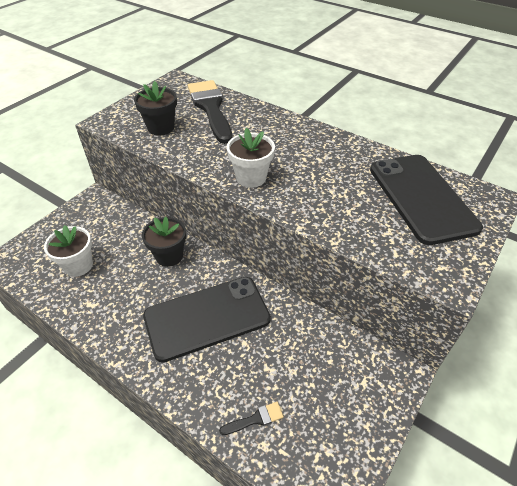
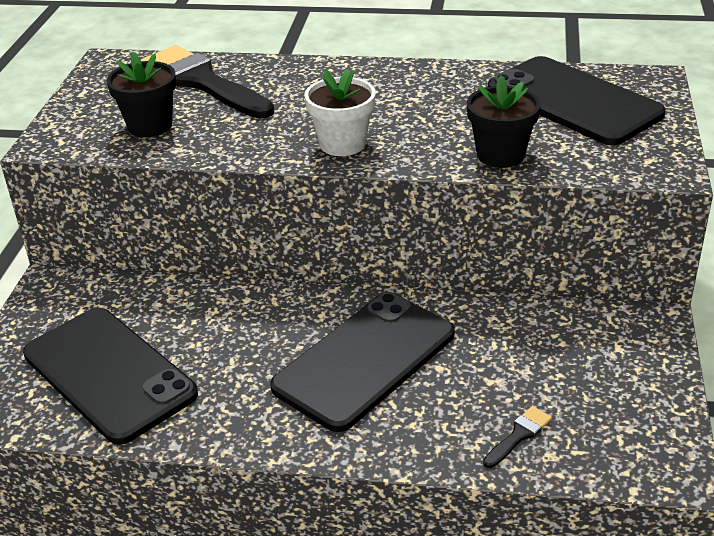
camera: 25 degrees left, 10 degrees down
white flower pot [44,225,93,277] -> black phone [23,308,198,445]
black flower pot [142,217,186,267] -> black flower pot moved to [467,75,541,168]

